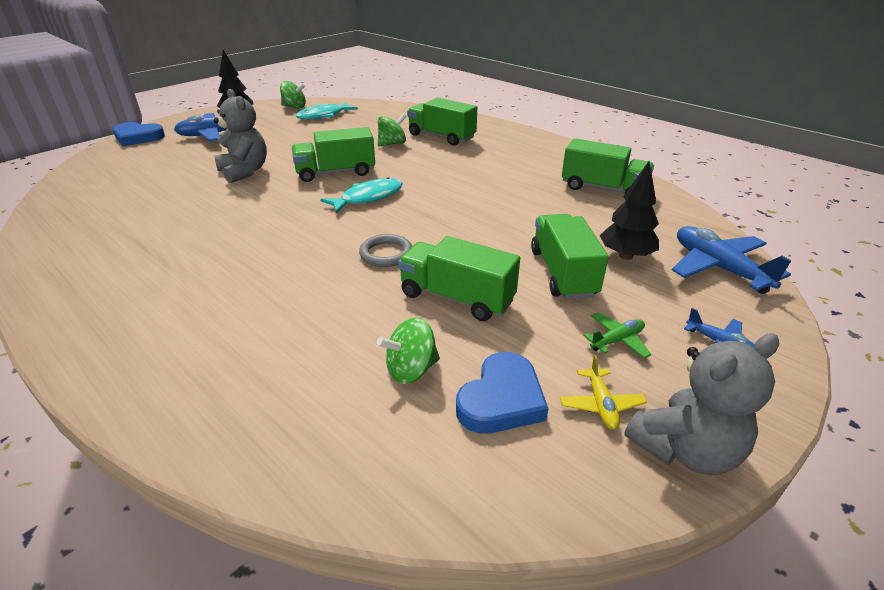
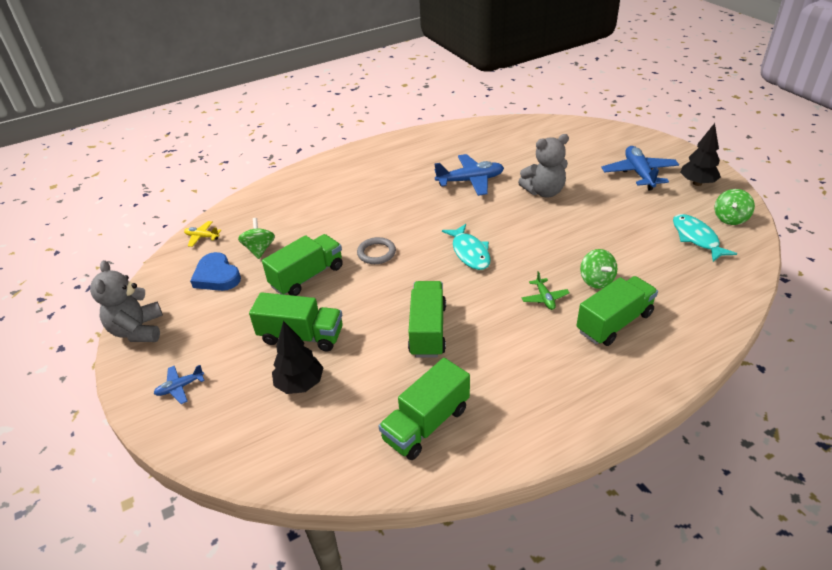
camera: 110 degrees right, 5 degrees up
blue heart [113,122,165,147] -> none
green truck [292,127,375,182] -> green truck moved to [408,281,446,358]
yellow plane [560,355,647,430] -> yellow plane moved to [184,221,221,247]
green plane [584,312,652,359] -> green plane moved to [522,271,569,310]
blue plane [672,226,792,294] -> blue plane moved to [434,154,504,196]

